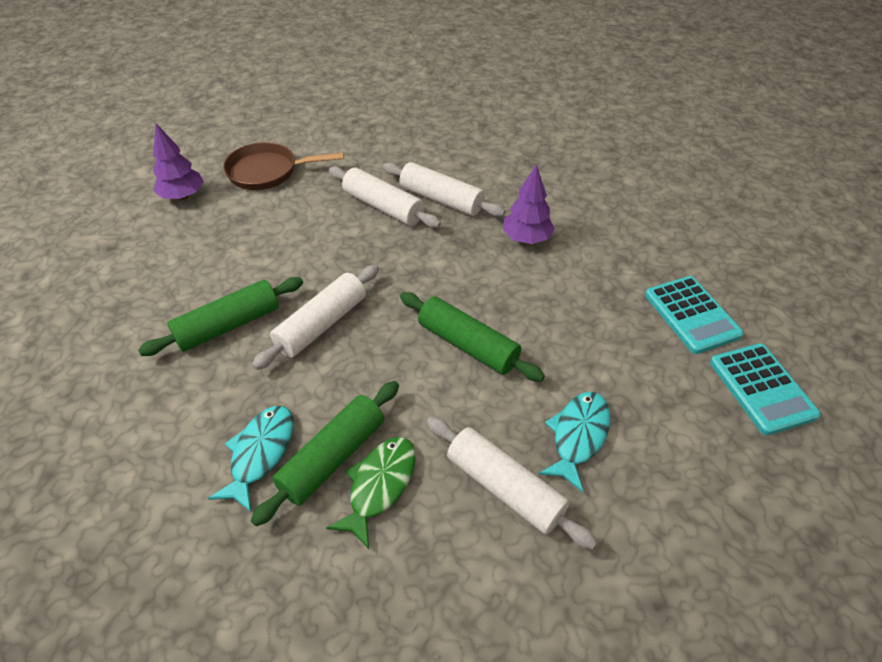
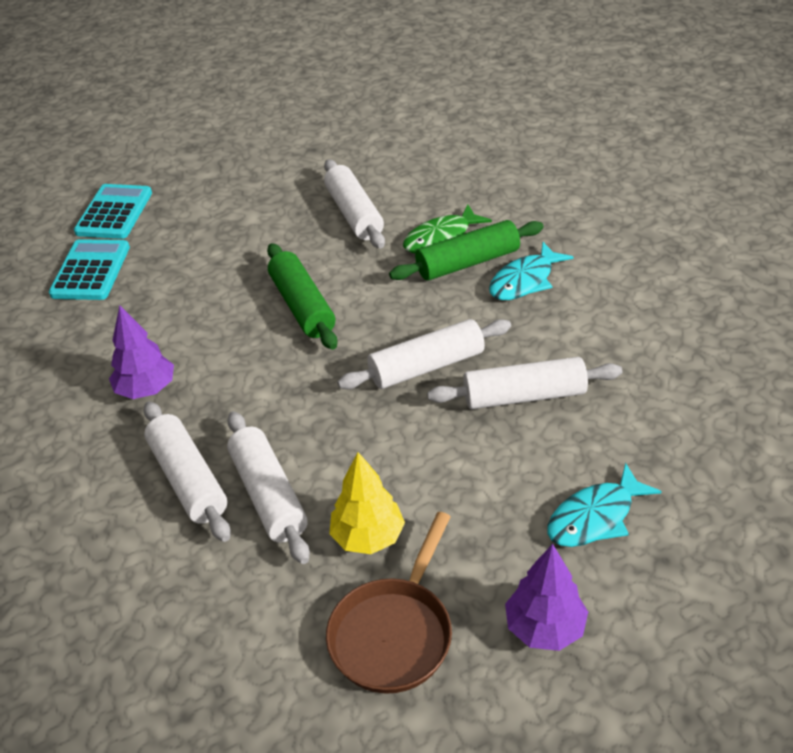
camera: 150 degrees left, 5 degrees down
green rolling pin [138,277,303,356] -> white rolling pin [427,357,622,409]
brown pan [223,142,344,190] -> brown pan turned 90 degrees clockwise [326,512,452,694]
turquoise fish [539,392,610,492] -> turquoise fish moved to [547,463,662,547]
none -> yellow tree [329,452,405,554]

